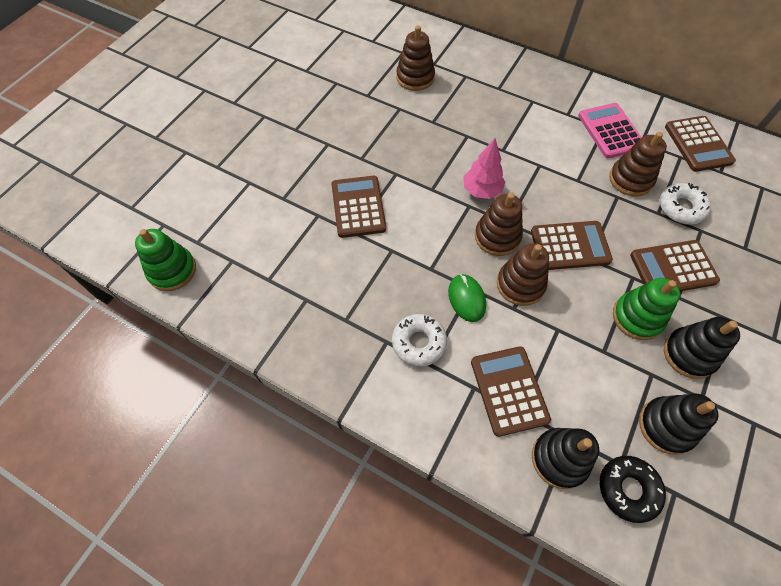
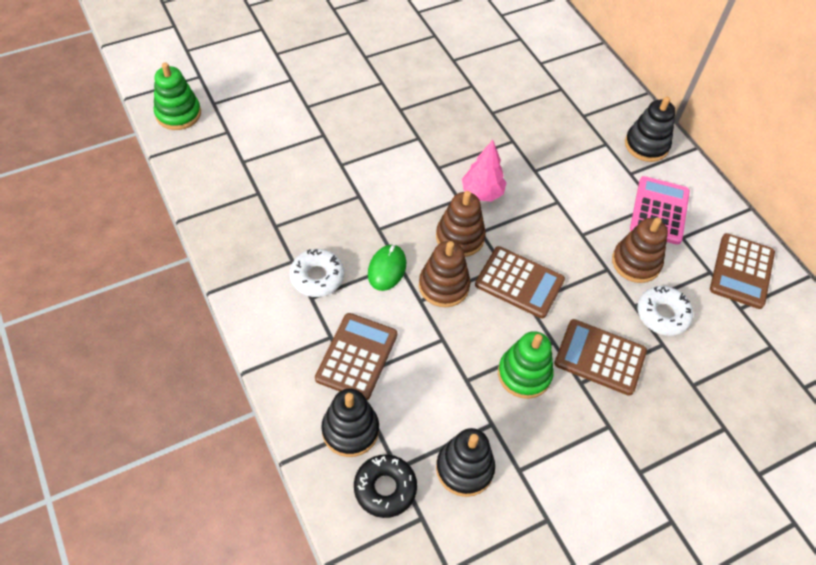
camera: 30 degrees right, 5 degrees down
brown calculator [331,176,386,238] -> none
brown stacking toy [396,26,435,91] -> none
black stacking toy [664,317,740,379] -> black stacking toy moved to [625,97,676,162]

